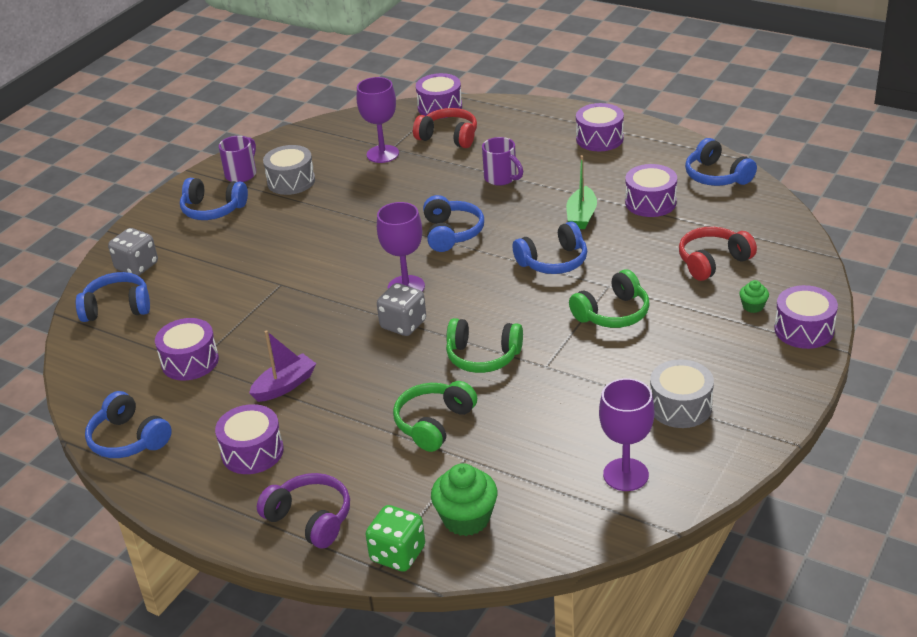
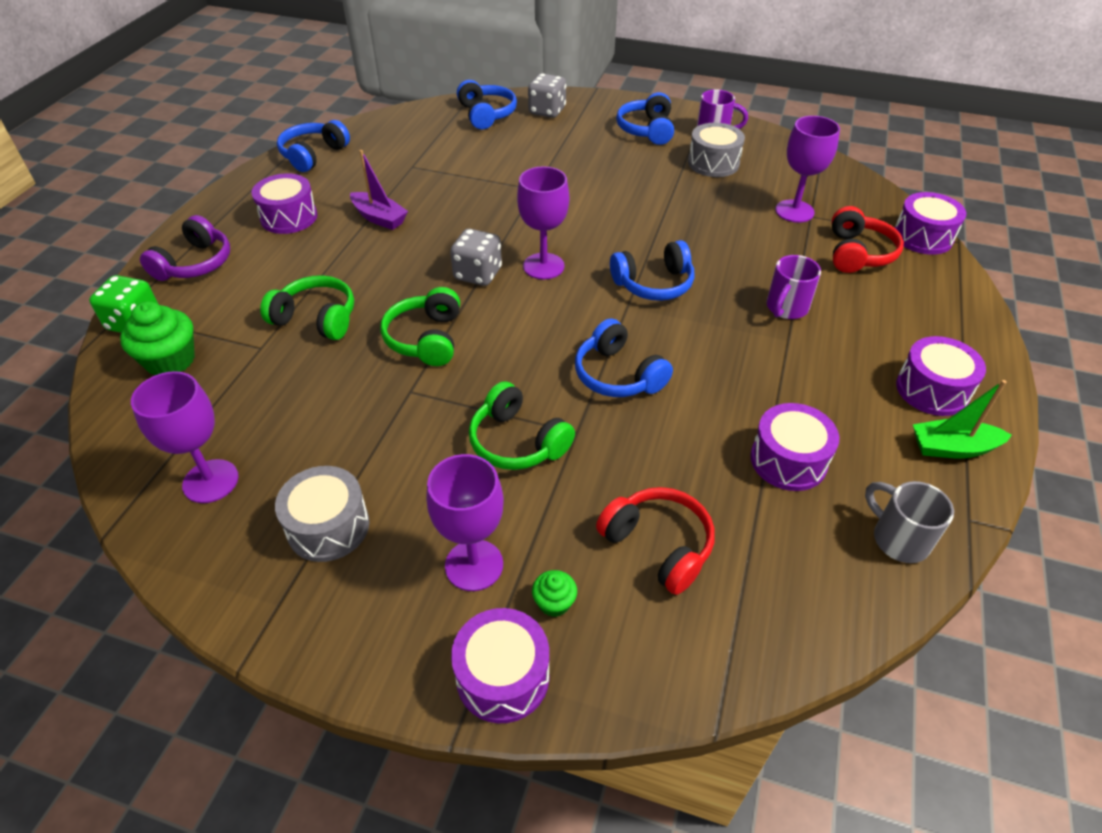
camera: 75 degrees right, 10 degrees up
purple drum [155,318,219,381] -> none
green boat [566,155,597,229] -> green boat moved to [913,380,1012,459]
blue headphones [685,138,757,186] -> grey mug [865,481,954,563]
none -> purple goblet [427,454,504,591]

